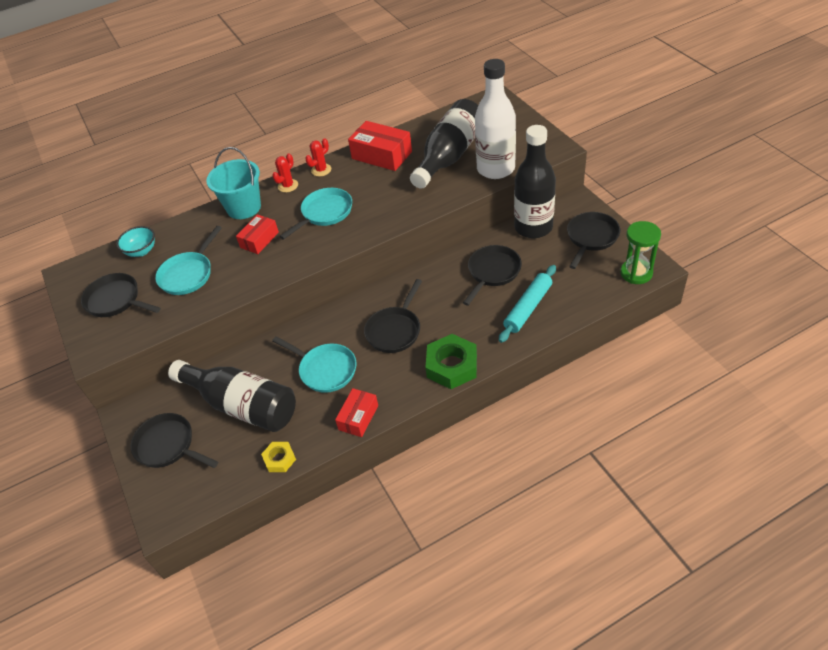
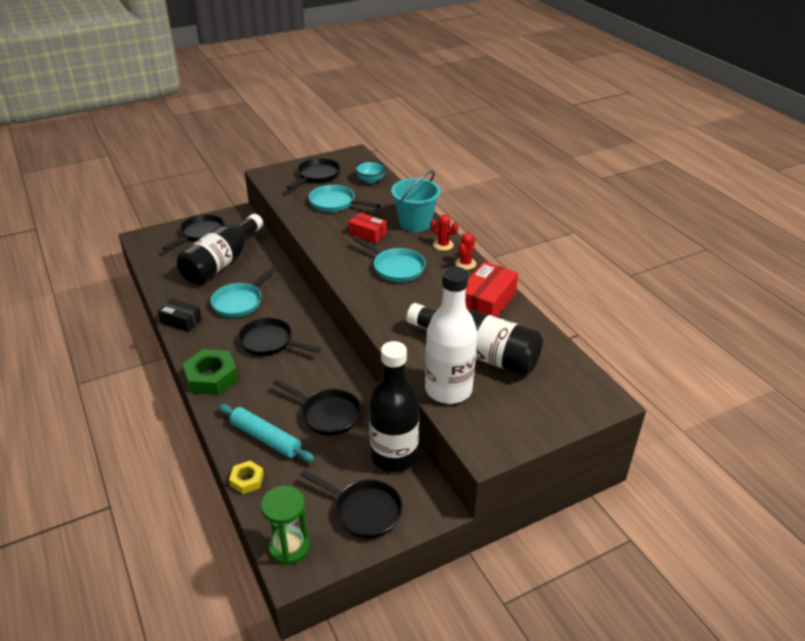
camera: 85 degrees right, 10 degrees down
yellow nut [261,442,296,472] -> yellow nut moved to [229,461,264,494]
red cactus [305,139,331,176] -> red cactus turned 75 degrees clockwise [455,232,476,270]
red box [335,388,378,437] -> black box [158,299,202,332]

